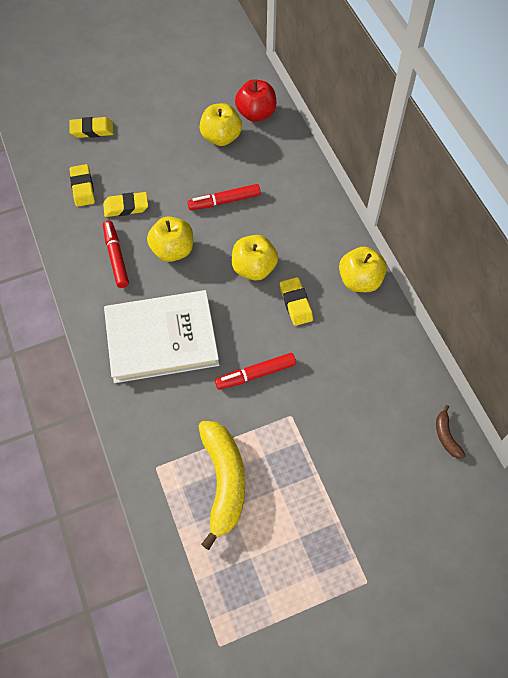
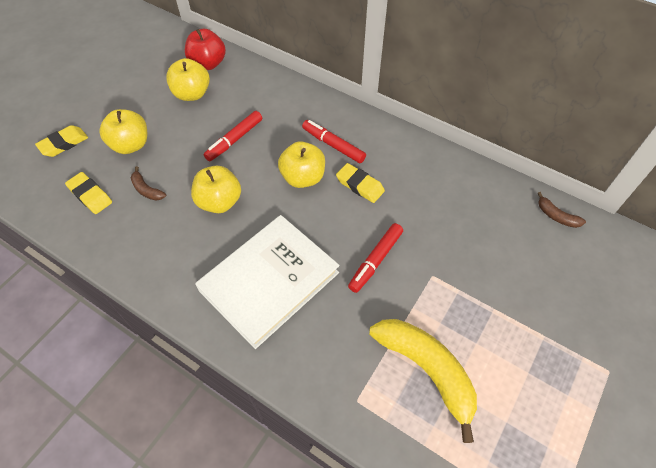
camera: 35 degrees left, 5 degrees down
yellow eraser [103,192,148,217] -> brown banana [131,166,166,201]
red marker [103,221,129,288] -> red marker moved to [302,120,366,163]
yellow apple [339,247,387,292] -> yellow apple moved to [99,109,147,154]

